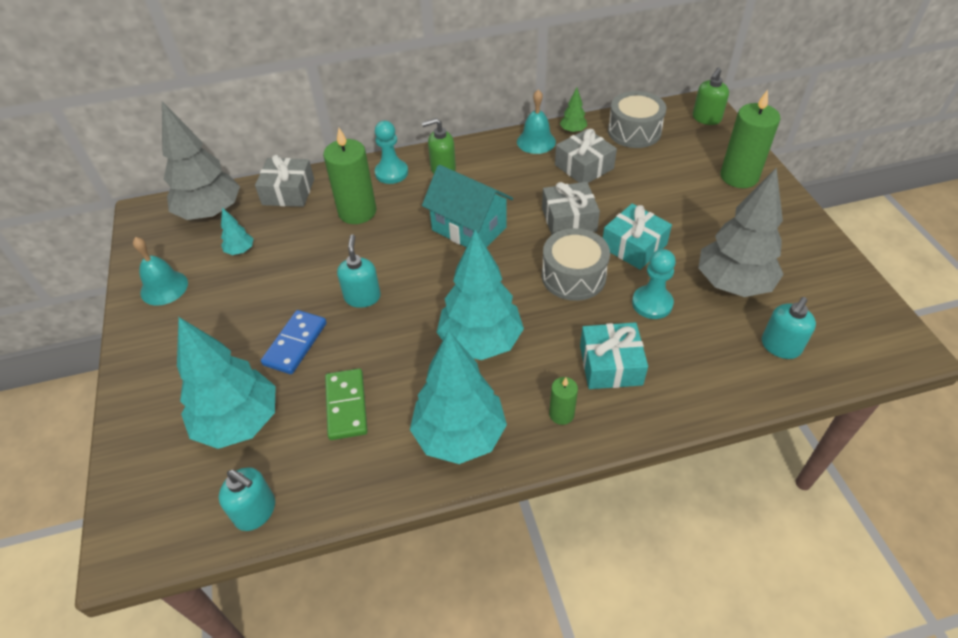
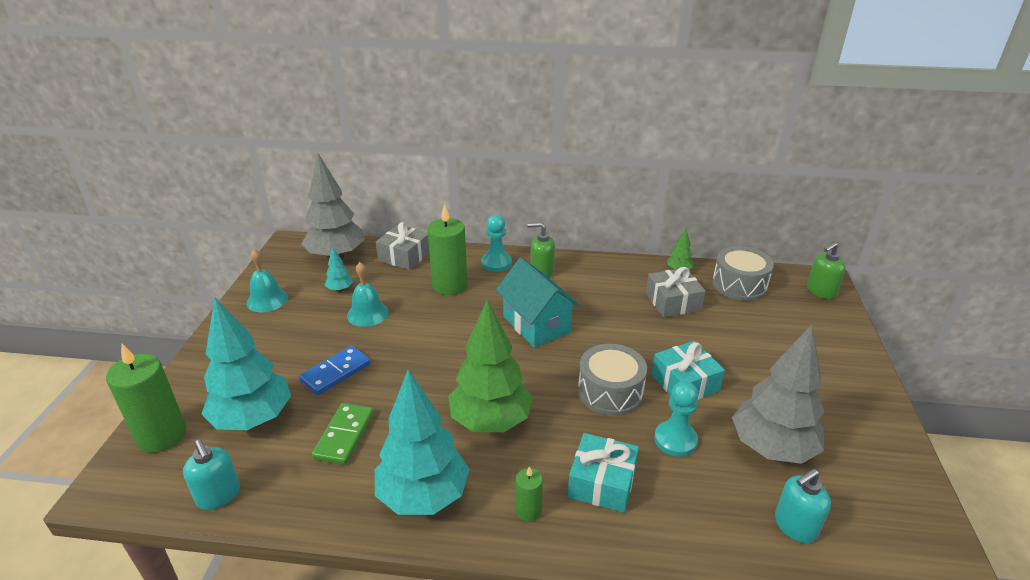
camera: 20 degrees right, 15 degrees down
turquoise soap dispenser [337,234,381,308] -> none
turquoise tree [436,229,524,360] -> green tree [448,299,533,432]
turquoise bell [517,90,556,154] -> turquoise bell moved to [347,262,389,327]
grey gift [542,182,600,235] -> none
green candle [721,90,780,188] -> green candle moved to [106,344,186,453]

